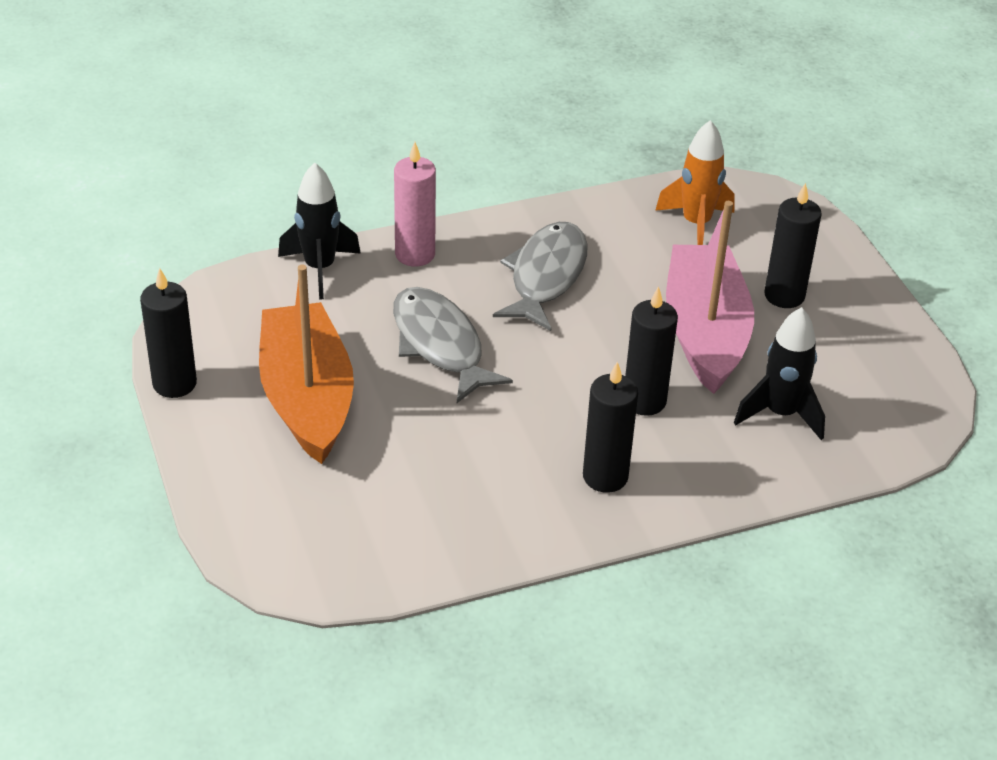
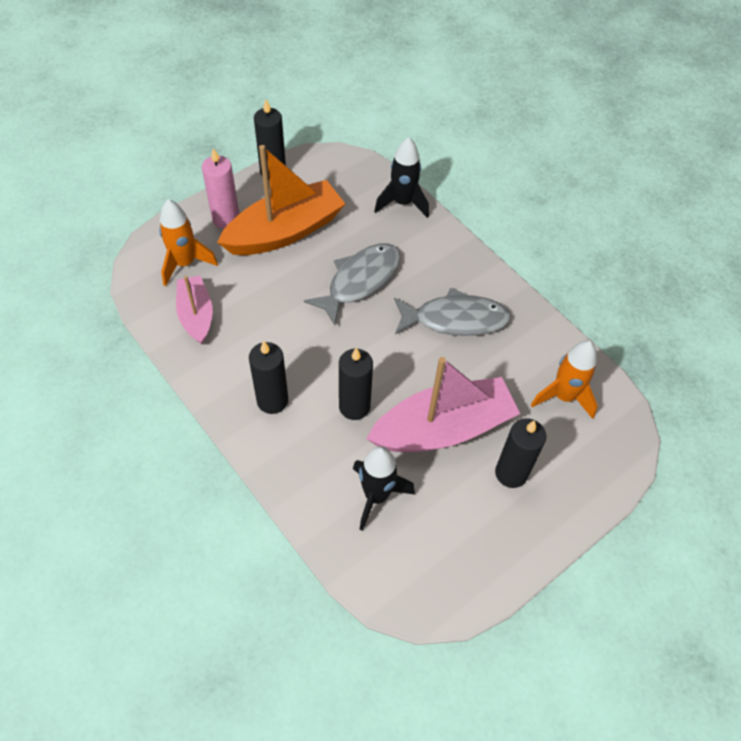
camera: 70 degrees right, 15 degrees up
pink candle [394,142,436,266] -> pink candle moved to [202,148,239,229]
none -> orange rocket [159,199,218,286]
none -> pink boat [176,276,213,344]

